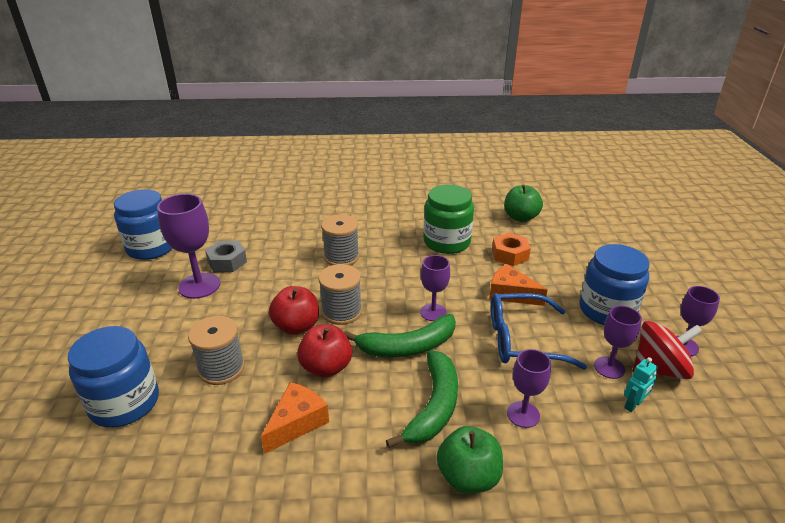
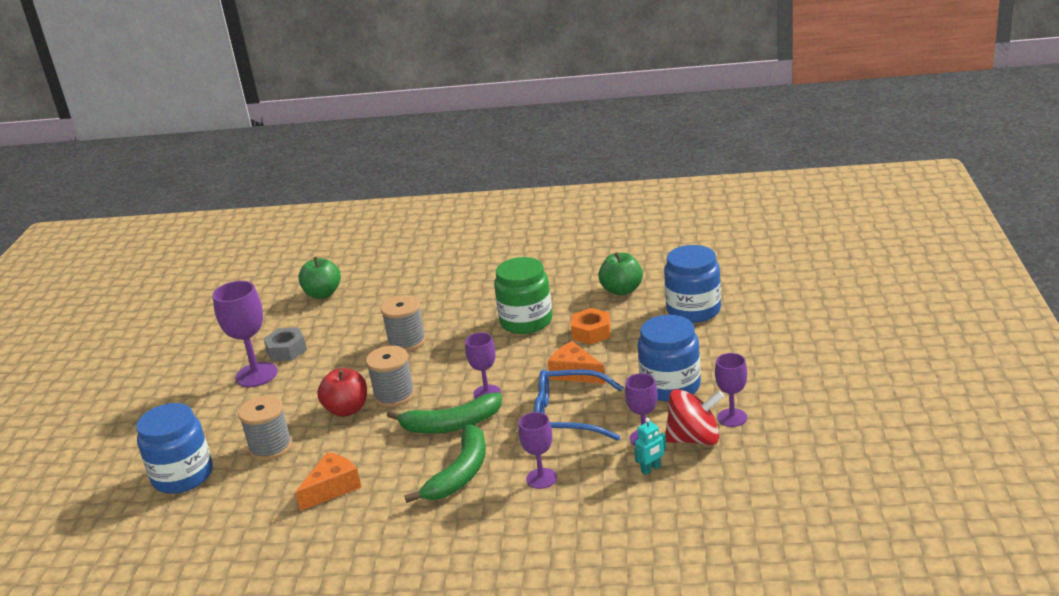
camera: 10 degrees right, 5 degrees down
blue jar [114,189,173,260] -> blue jar moved to [664,245,721,323]
red apple [297,324,352,378] -> none
green apple [437,426,503,494] -> green apple moved to [298,257,341,299]

